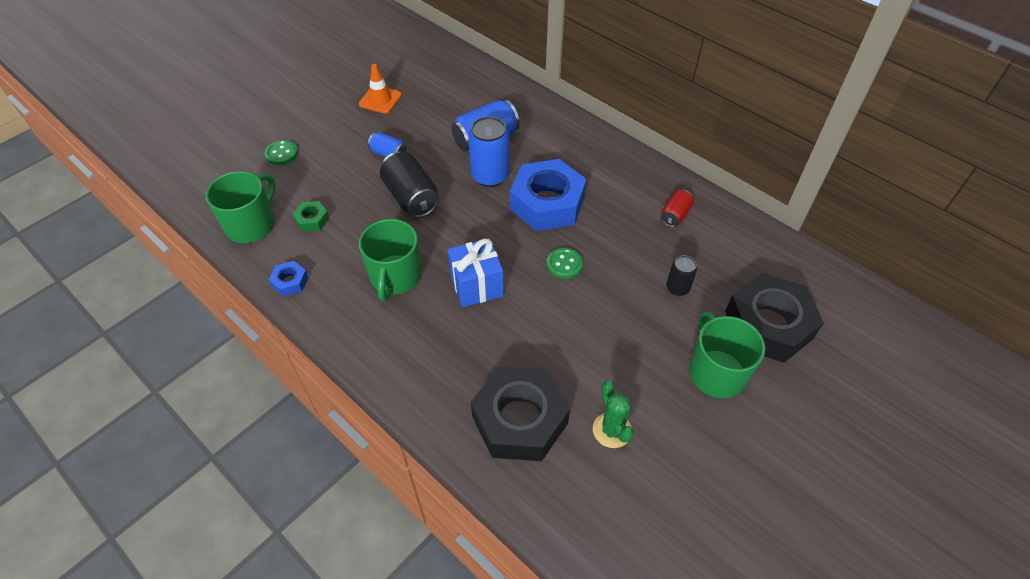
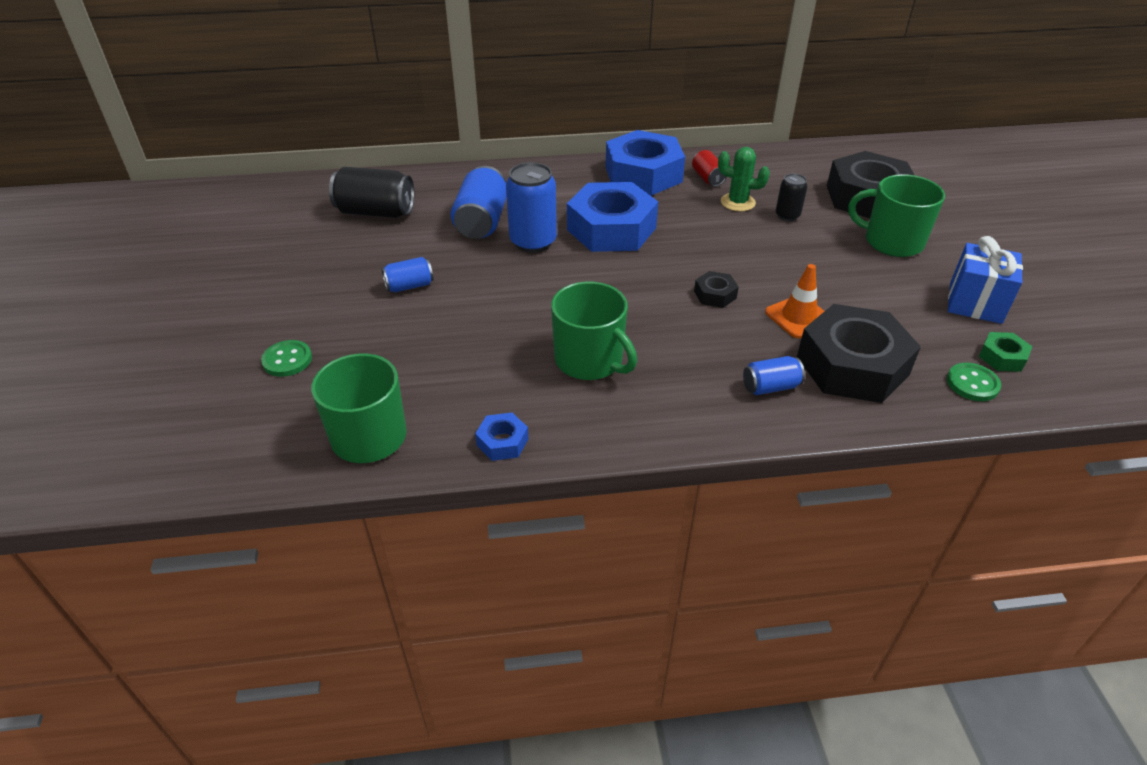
camera: 50 degrees left, 10 degrees down
green nut [293,201,329,232] -> green nut moved to [979,332,1033,372]
orange traffic cone [359,64,402,114] -> orange traffic cone moved to [765,264,824,338]
black can [380,152,440,218] -> black can moved to [329,167,414,218]
blue gift [448,238,504,307] -> blue gift moved to [948,236,1023,324]
green button [547,248,583,279] -> green button moved to [947,363,1001,401]
green cactus [593,381,634,448] -> green cactus moved to [718,147,770,211]
none -> blue nut [605,130,685,195]
none -> black nut [694,271,739,308]
none -> blue can [743,356,805,395]

